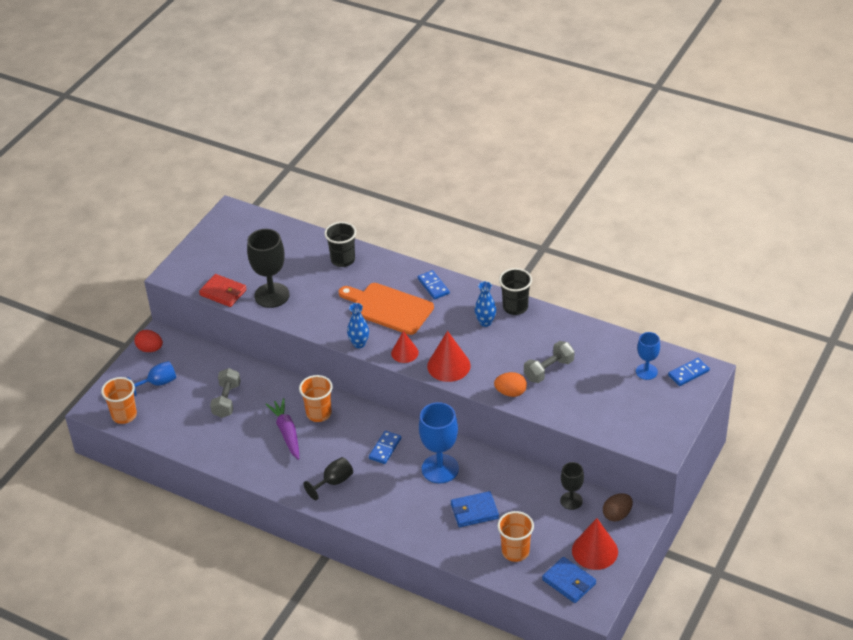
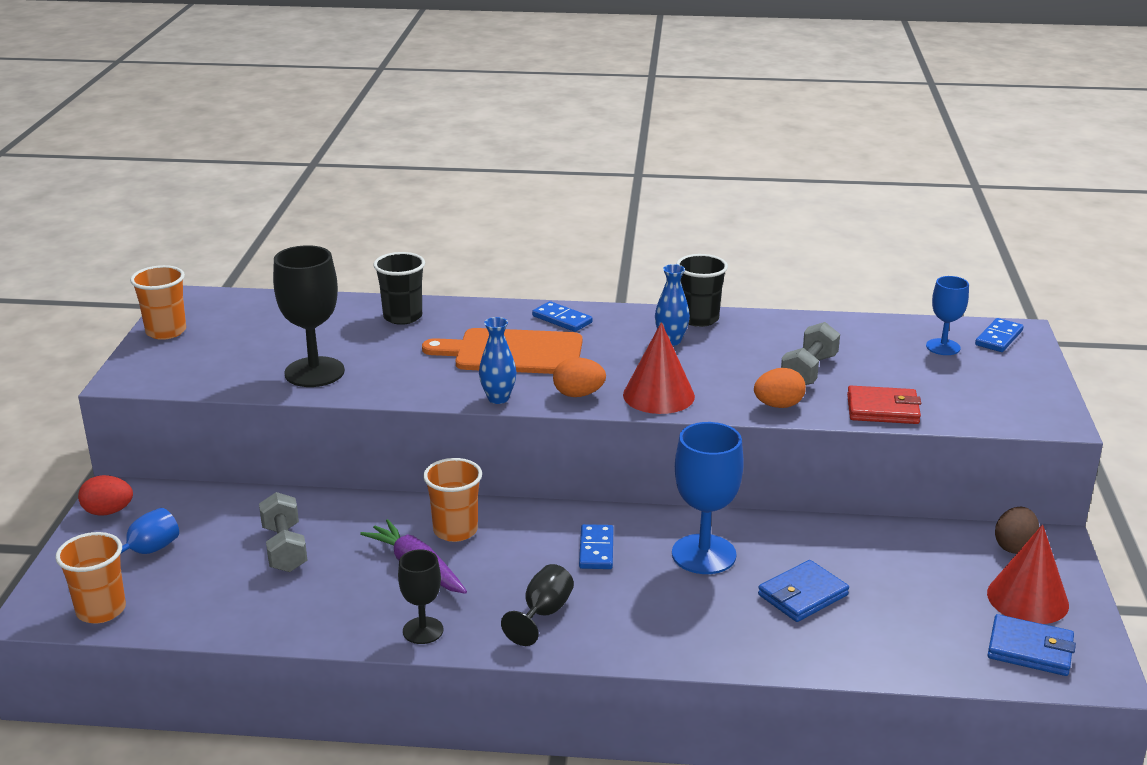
camera: 25 degrees left, 15 degrees down
red wallet [199,274,247,307] -> red wallet moved to [847,386,921,424]
red cone [391,331,419,363] -> orange egg [553,357,606,397]
orange cup [497,511,534,562] -> orange cup moved to [130,265,186,340]
black goblet [560,462,584,510] -> black goblet moved to [398,549,444,644]

